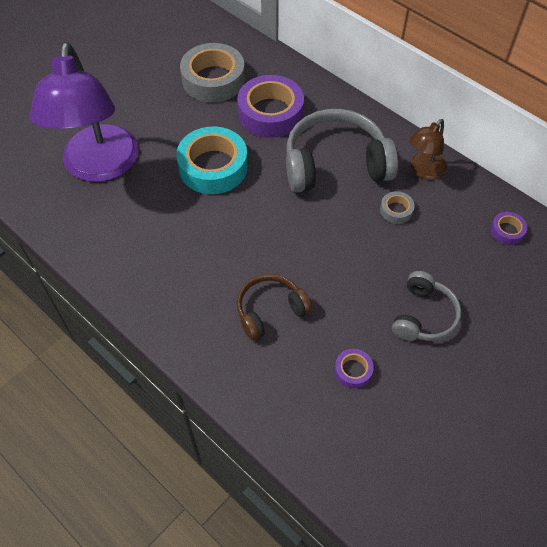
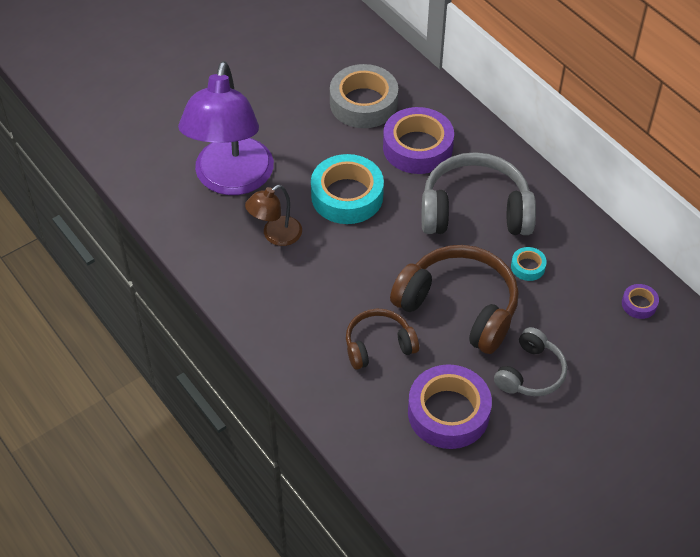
camera: 10 degrees right, 5 degrees down
purple tape [334,349,374,389] -> purple tape [408,364,492,449], size x2.20
grey tape [380,191,415,224] -> turquoise tape [511,247,547,281]
brown lamp [409,119,447,180] -> brown lamp moved to [245,185,302,246]
none -> brown headphones [390,245,519,354]

